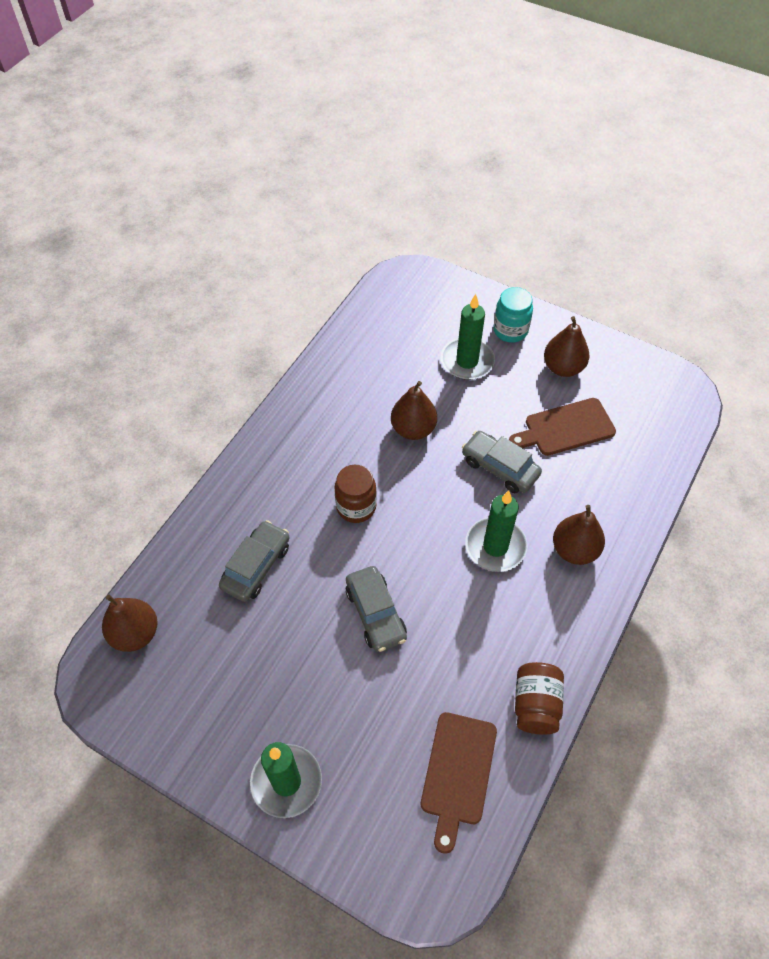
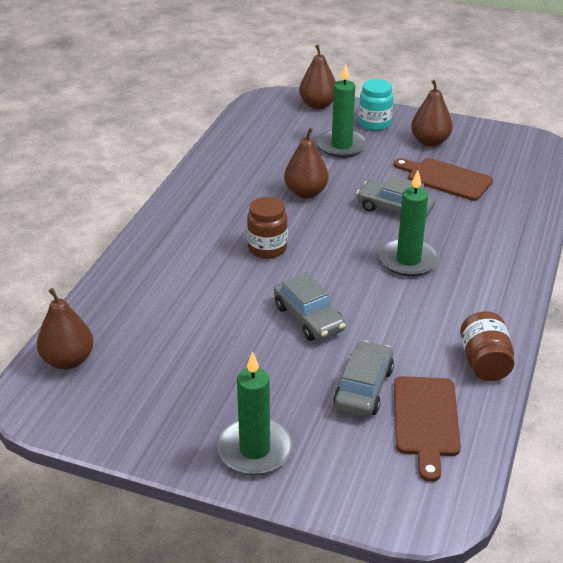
camera: 10 degrees left, 20 degrees down
grey car [219,520,290,602] -> grey car moved to [333,340,394,417]
brown cutting board [509,398,616,456] -> brown cutting board turned 60 degrees clockwise [393,158,493,201]
brown pear [553,505,605,565] -> brown pear moved to [299,45,336,109]

